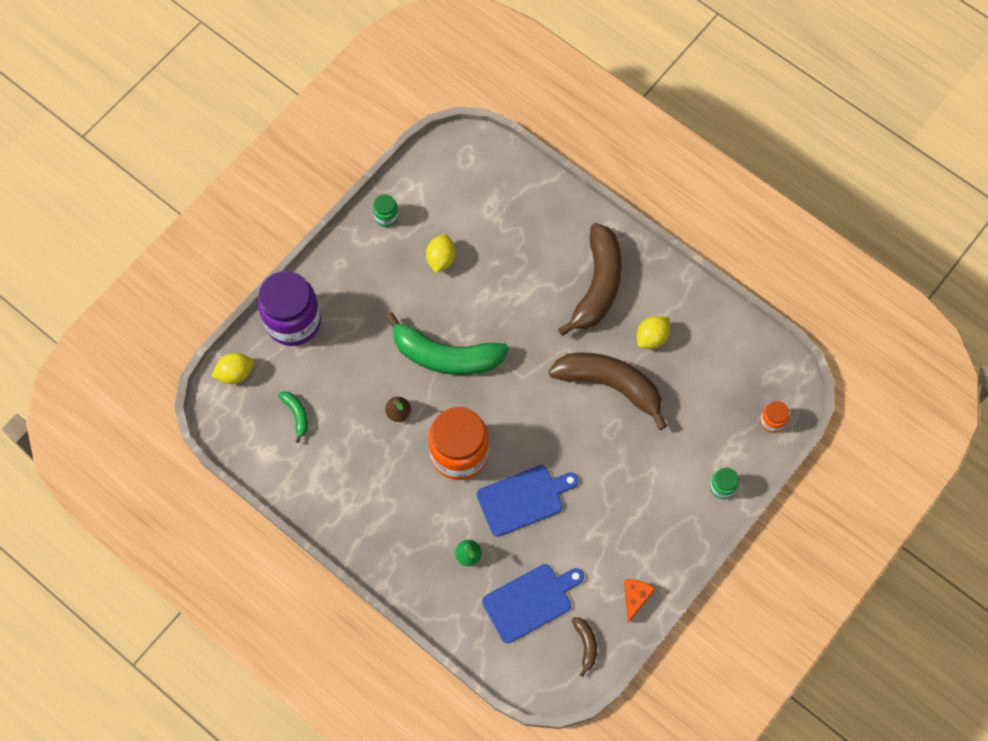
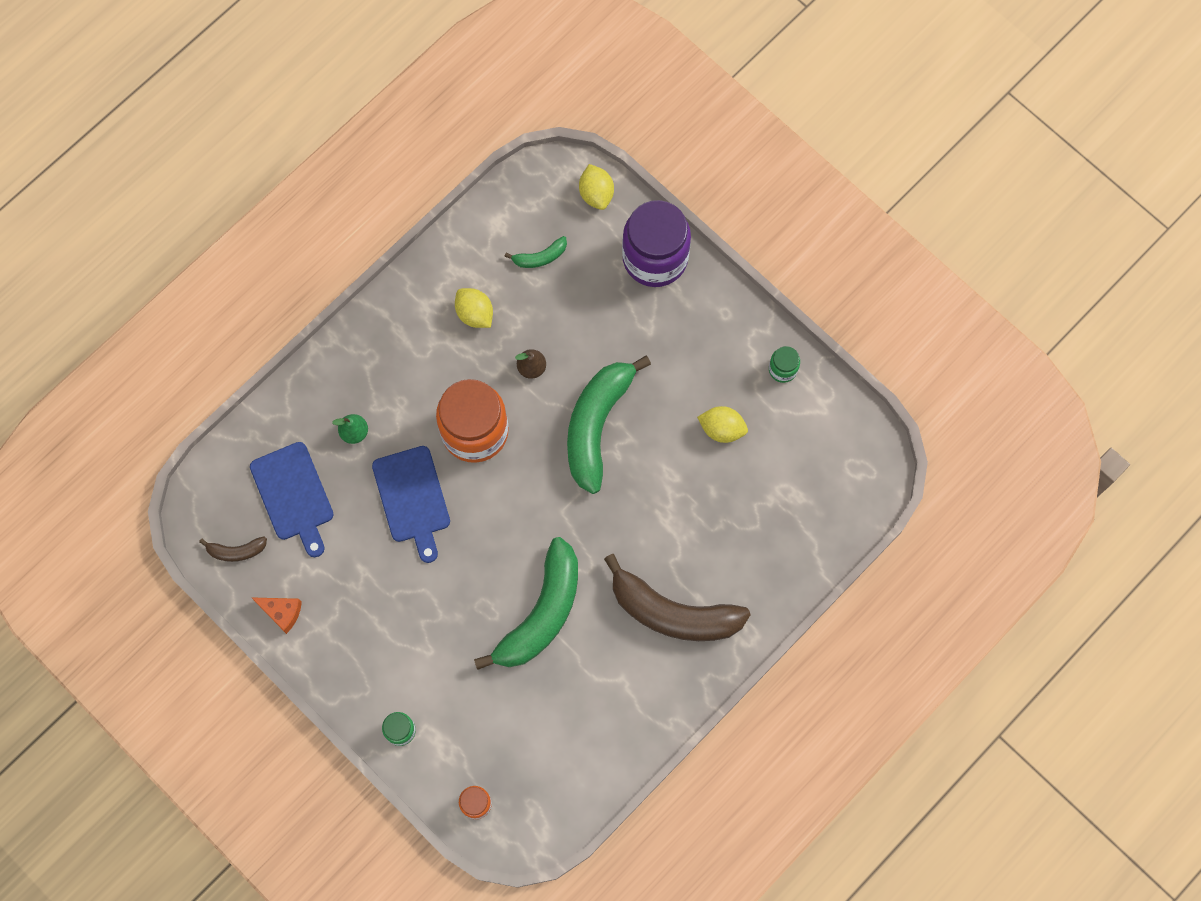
camera: 95 degrees right, 5 degrees up
brown banana [548,353,667,430] -> green banana [474,537,578,670]
yellow lemon [637,316,670,349] -> yellow lemon moved to [455,288,493,328]

